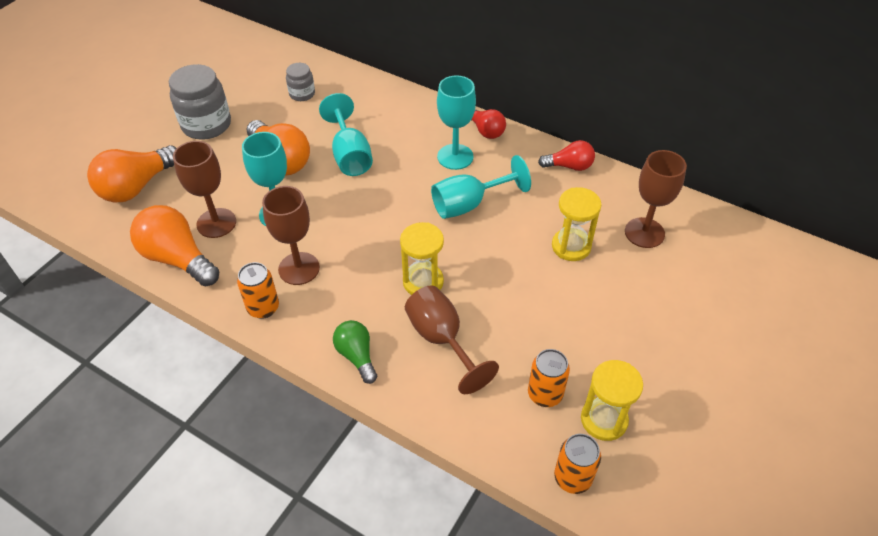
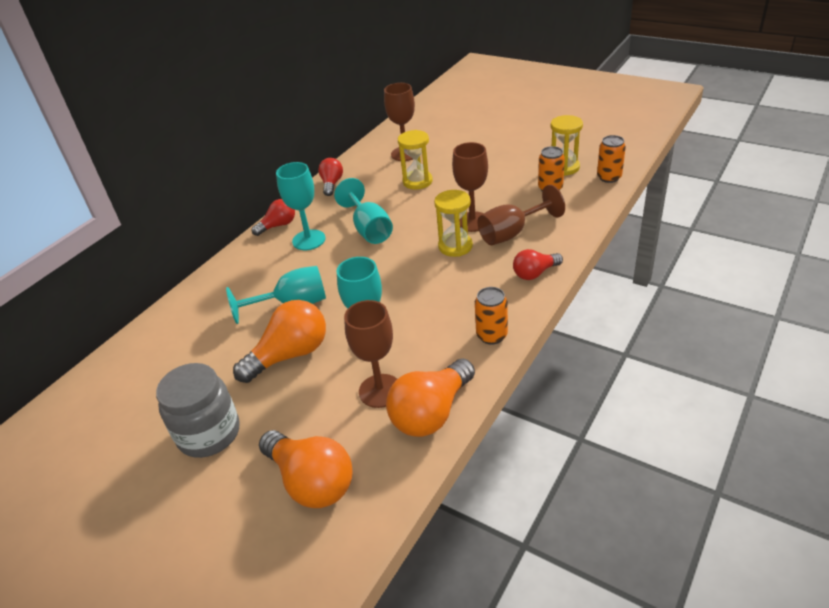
camera: 85 degrees left, 10 degrees down
brown goblet [262,186,320,285] -> brown goblet moved to [452,142,488,232]
grey jar [286,63,315,101] -> none
green light bulb [333,320,377,384] -> red light bulb [513,249,563,280]

